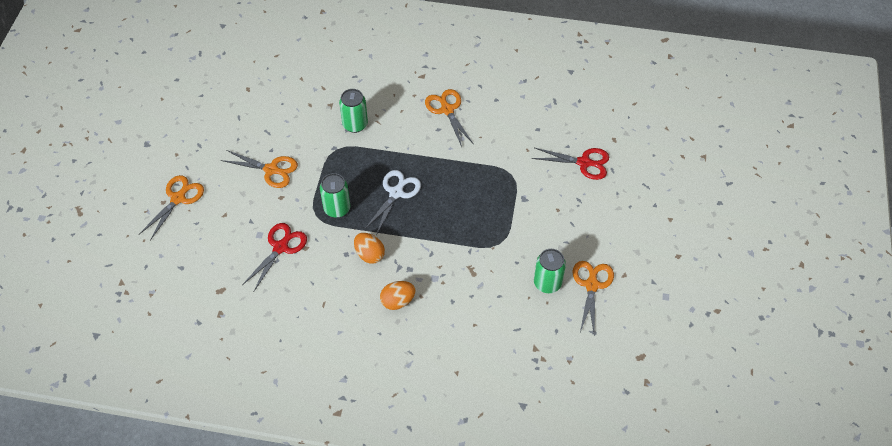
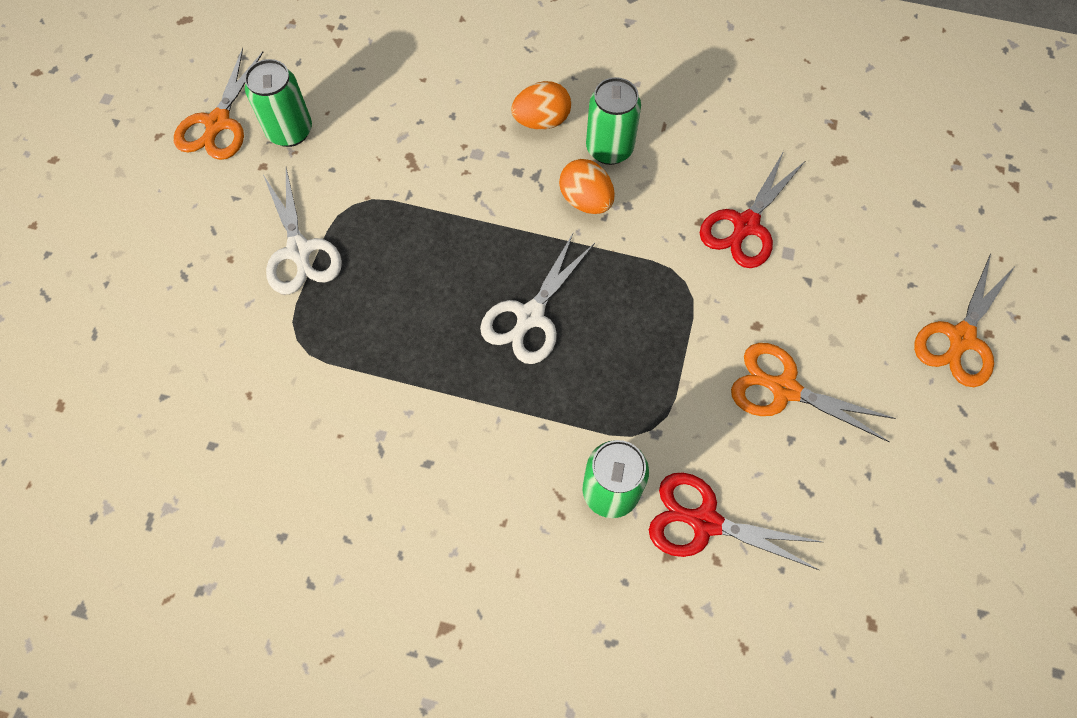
camera: 175 degrees left, 10 degrees up
green can [320,173,350,218] -> green can moved to [586,77,641,165]
orange scissors [425,89,473,147] -> none
red scissors [532,148,609,180] -> red scissors moved to [649,472,822,570]
none -> white scissors [263,167,342,294]

